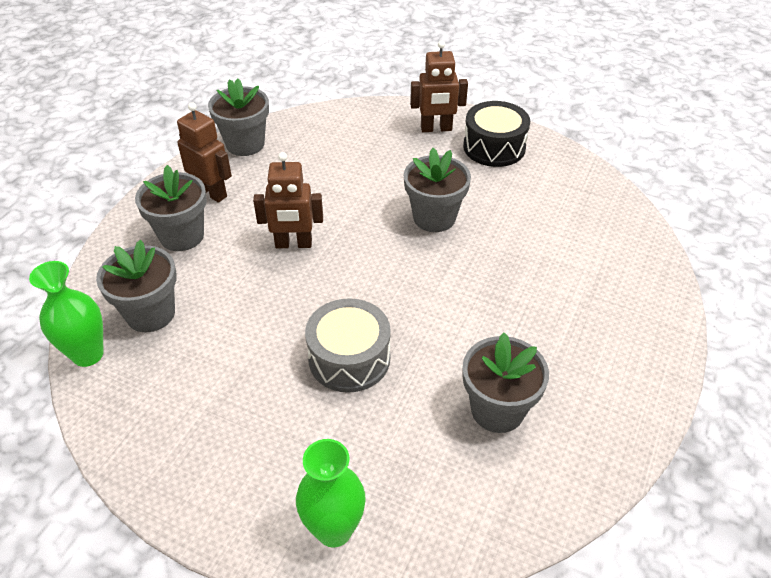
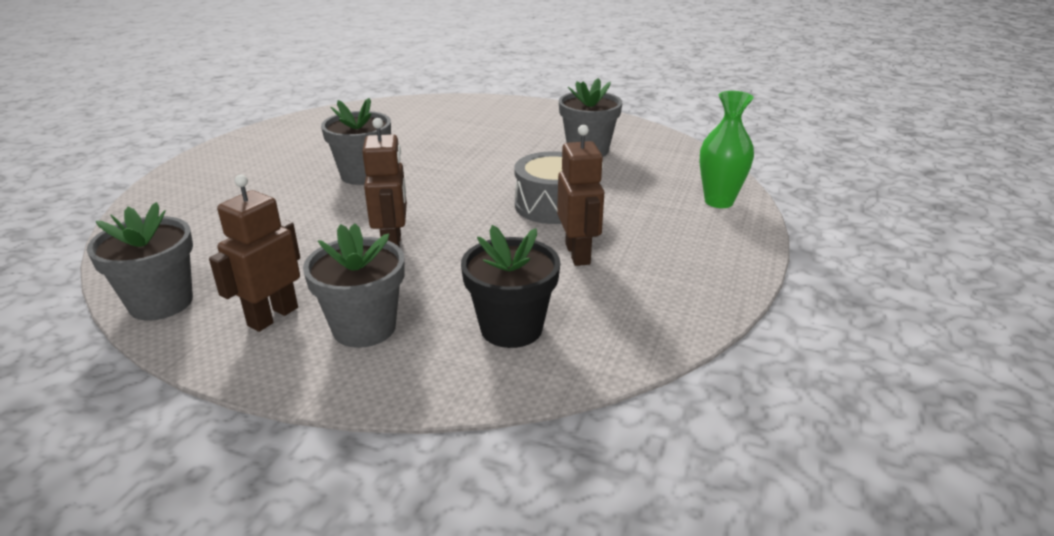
camera: 95 degrees left, 15 degrees down
green vase [29,261,104,367] -> none
grey flower pot [96,240,177,332] -> black flower pot [461,225,560,348]
brown robot [410,40,468,132] -> brown robot moved to [557,125,604,266]
black drum [463,101,530,167] -> none

